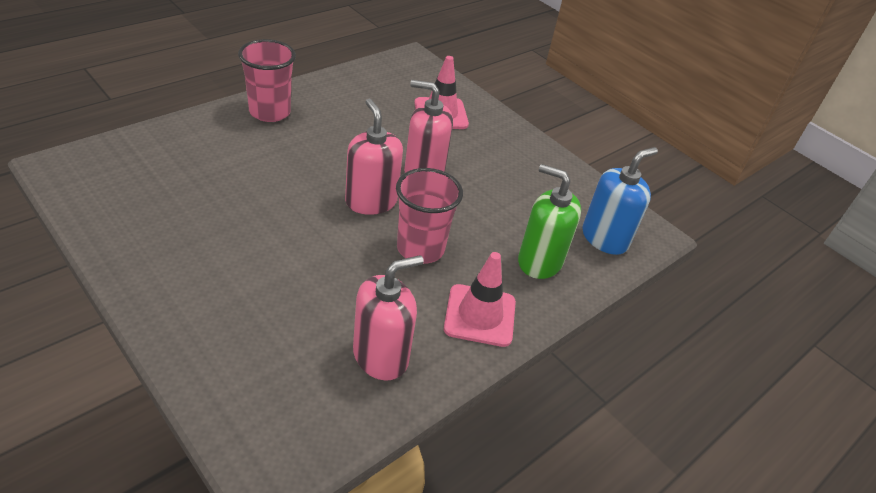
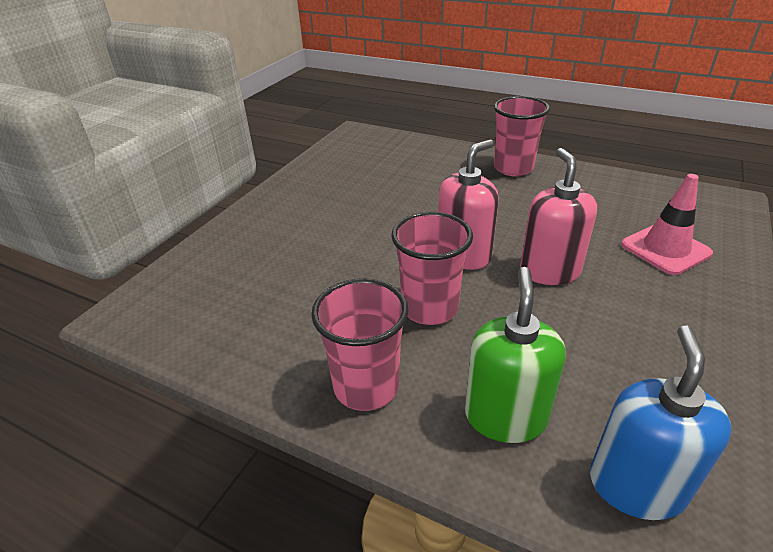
camera: 75 degrees right, 5 degrees down
pink soap dispenser [353,255,424,381] -> none
pink traffic cone [444,252,516,347] -> pink cup [311,278,409,411]
blue soap dispenser [582,147,658,255] -> blue soap dispenser turned 105 degrees counterclockwise [590,326,732,520]

